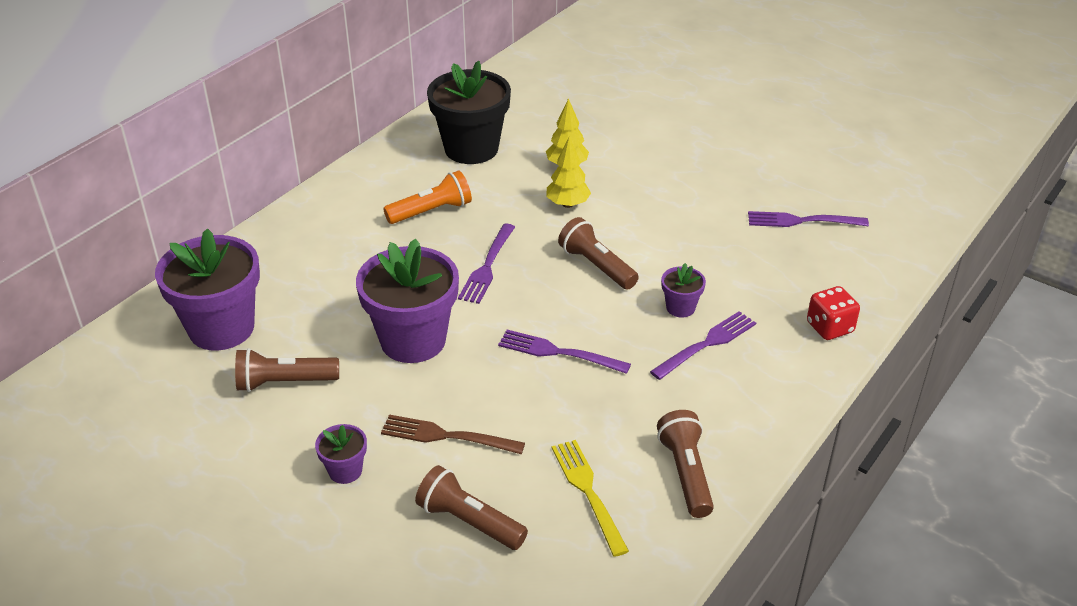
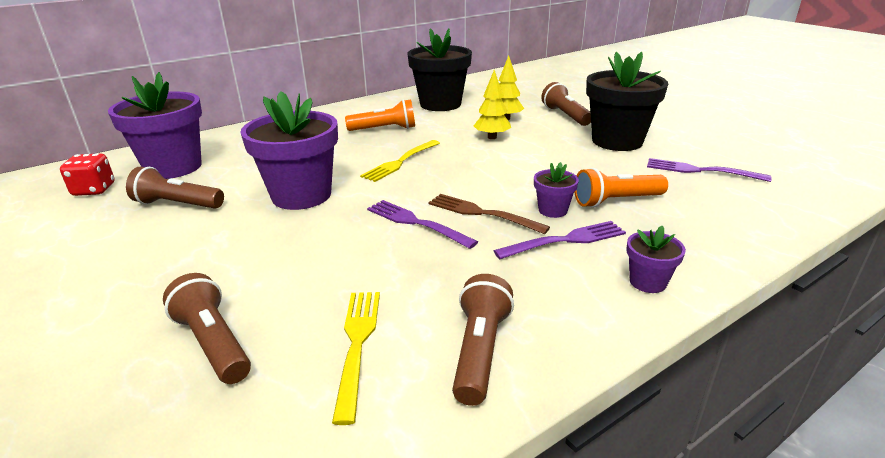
camera: 20 degrees right, 10 degrees down
purple flower pot [315,424,367,484] -> purple flower pot moved to [626,226,686,293]
brown fork [381,415,525,454] -> brown fork moved to [429,194,550,234]
purple fork [458,224,515,304] -> yellow fork [360,140,440,182]
brown flashlight [558,217,639,289] -> brown flashlight moved to [541,82,591,126]
red dice [807,286,860,340] -> red dice moved to [60,153,114,196]
none -> orange flashlight [574,168,668,208]
none -> black flower pot [586,52,668,151]

